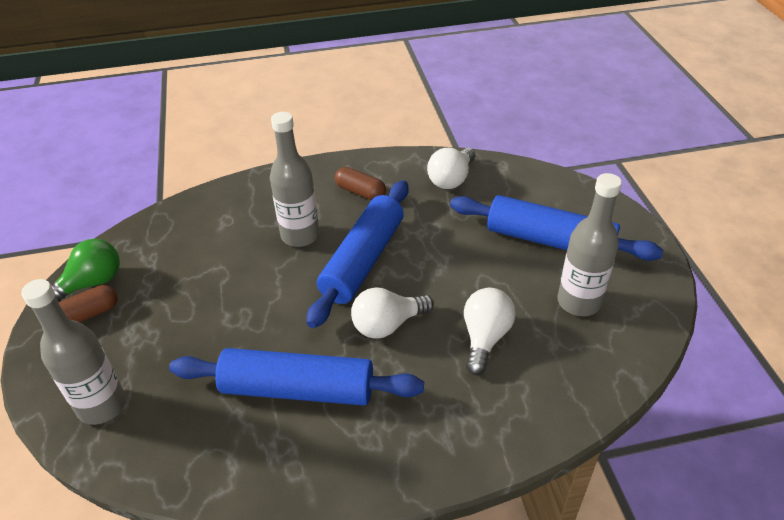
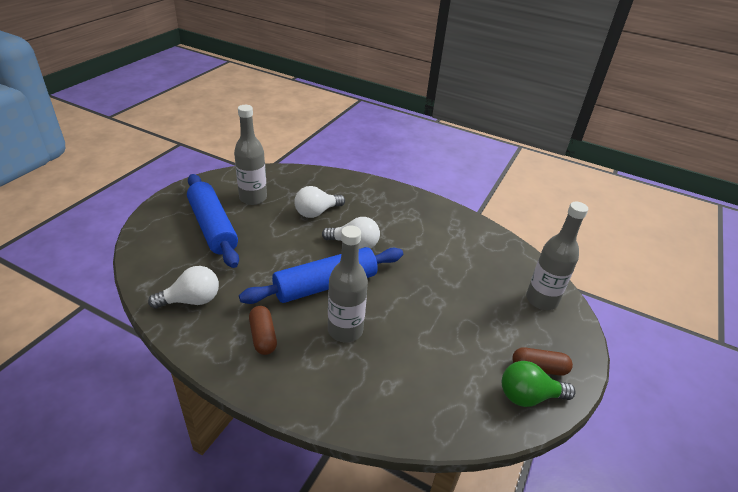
camera: 145 degrees left, 5 degrees down
blue rolling pin [169,348,424,406] -> none

